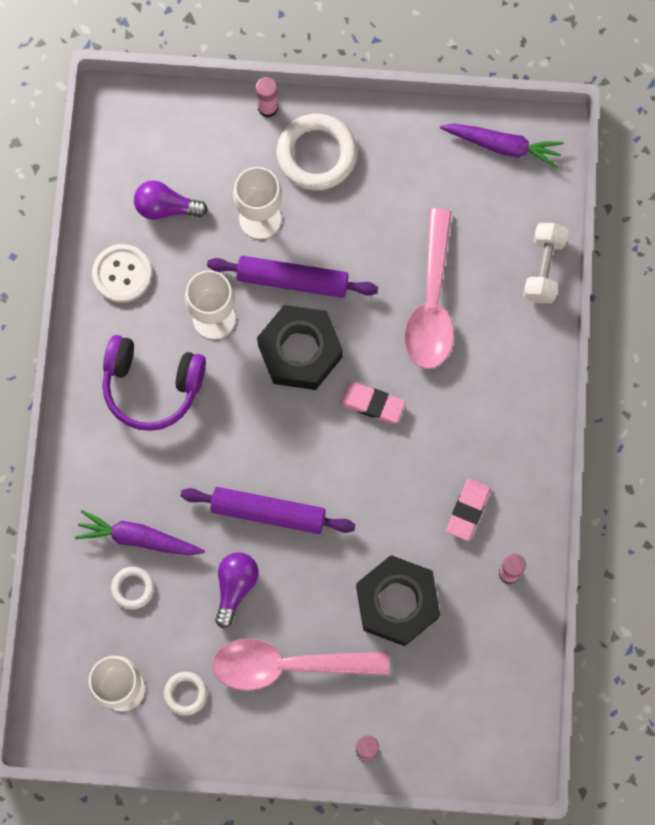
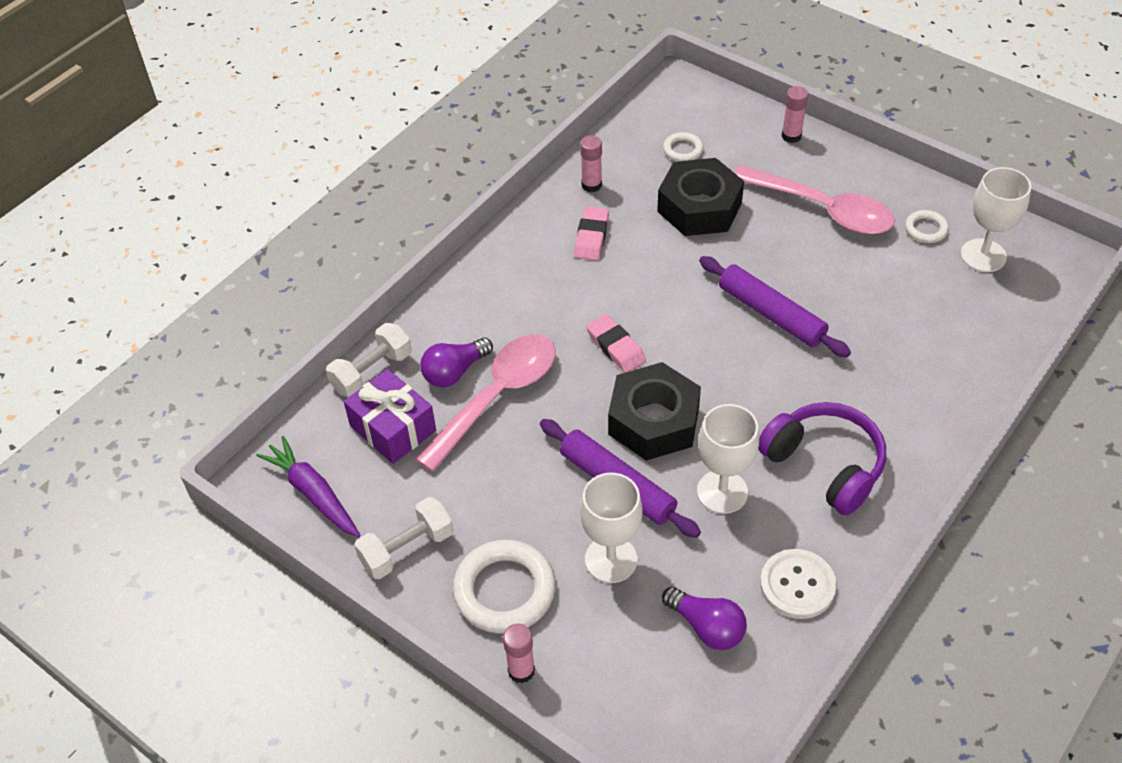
camera: 145 degrees left, 25 degrees down
purple carrot [75,510,205,555] -> none
white ring [111,567,154,609] -> white ring moved to [663,132,704,161]
purple light bulb [215,552,259,628] -> purple light bulb moved to [420,337,493,387]
pink eraser [446,478,491,541] -> pink eraser turned 45 degrees counterclockwise [574,206,609,260]
none -> purple gift [344,369,436,464]
none -> white dumbbell [354,497,453,579]

